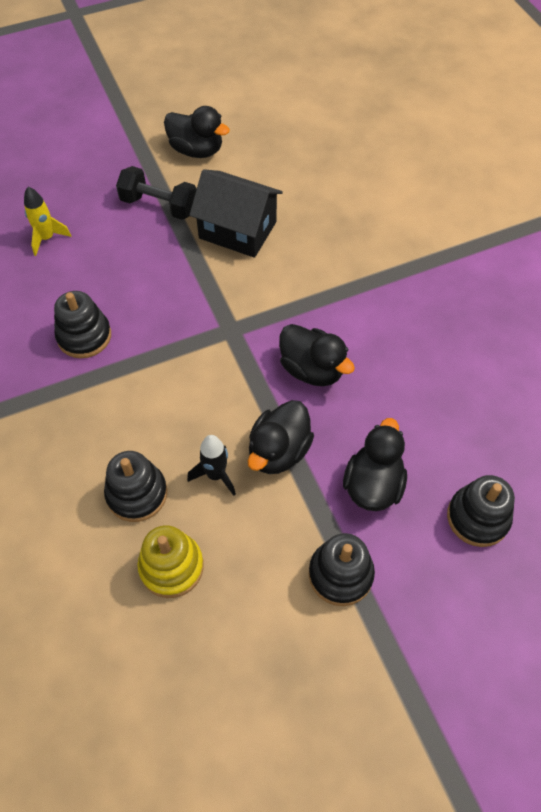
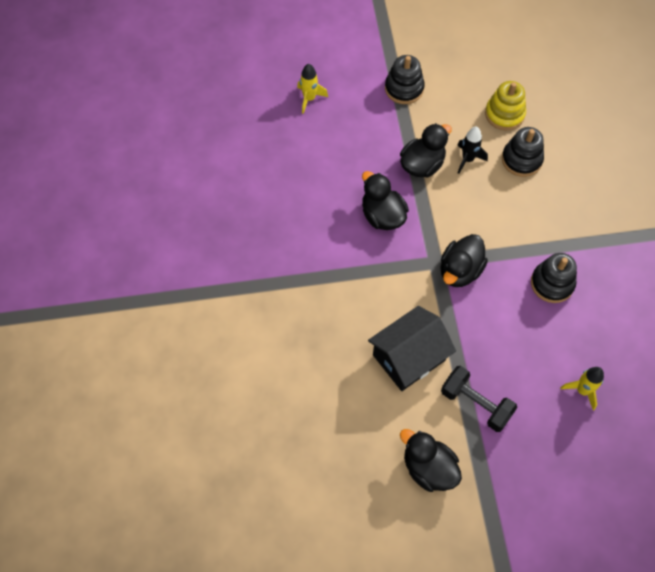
camera: 165 degrees left, 5 degrees up
black house [189,169,283,258] -> black house turned 75 degrees counterclockwise [368,306,456,391]
black duck [343,418,407,511] -> black duck moved to [440,234,488,287]
black stacking toy [447,475,515,547] -> yellow rocket [297,64,328,114]

